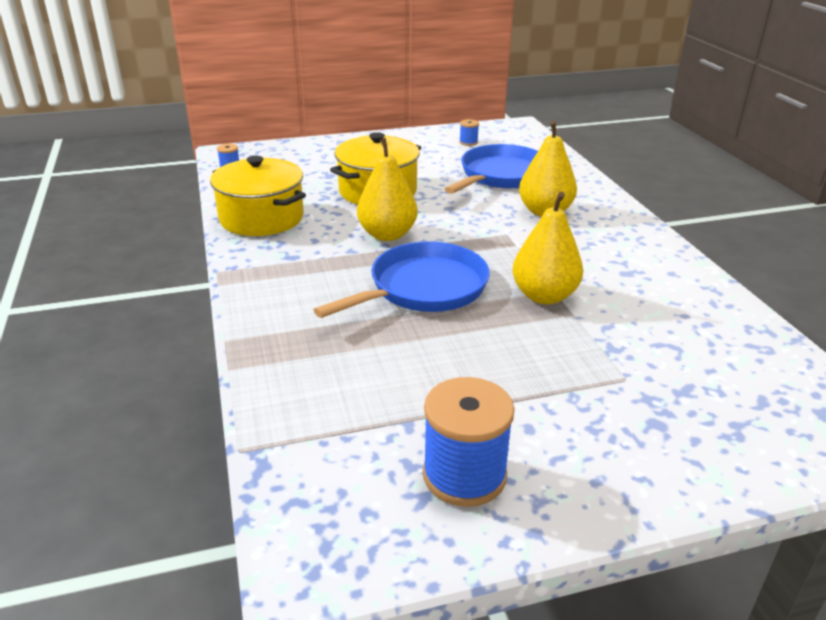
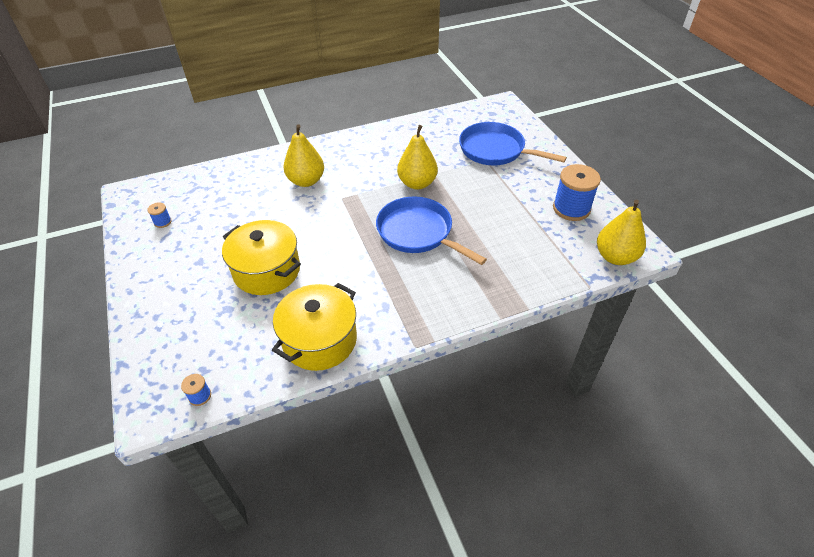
camera: 95 degrees left, 15 degrees up
yellow pear [357,138,418,241] -> yellow pear moved to [597,200,646,265]
blue pan [445,144,538,194] -> blue pan moved to [459,122,567,166]

